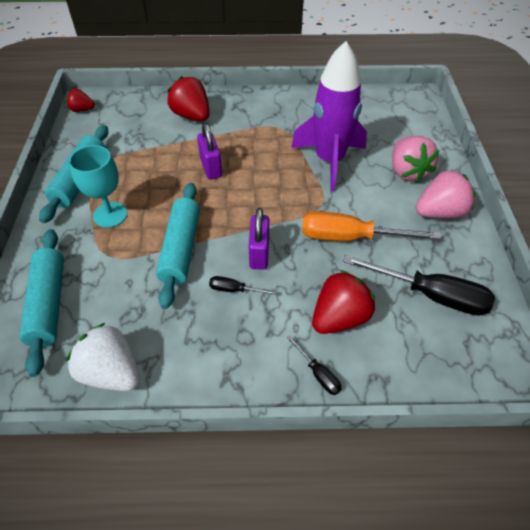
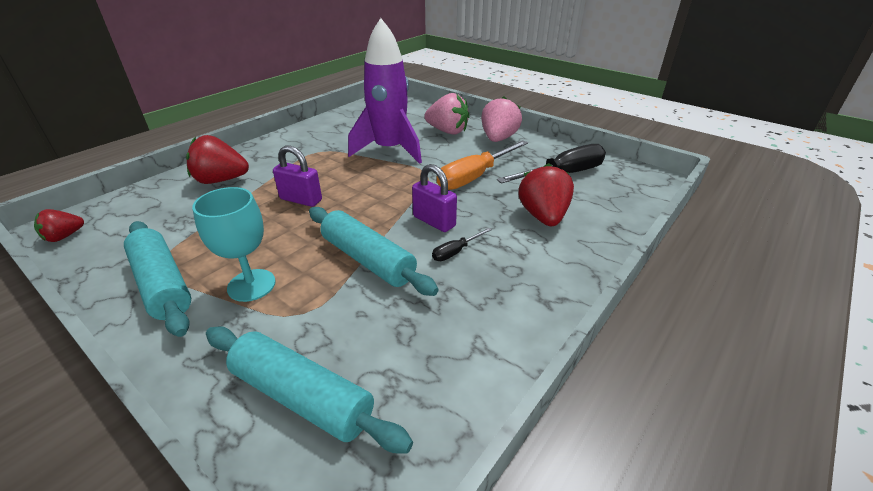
camera: 50 degrees left, 15 degrees down
white strawberry [66,323,140,391] -> none
black screwdriver [287,336,342,395] -> none

